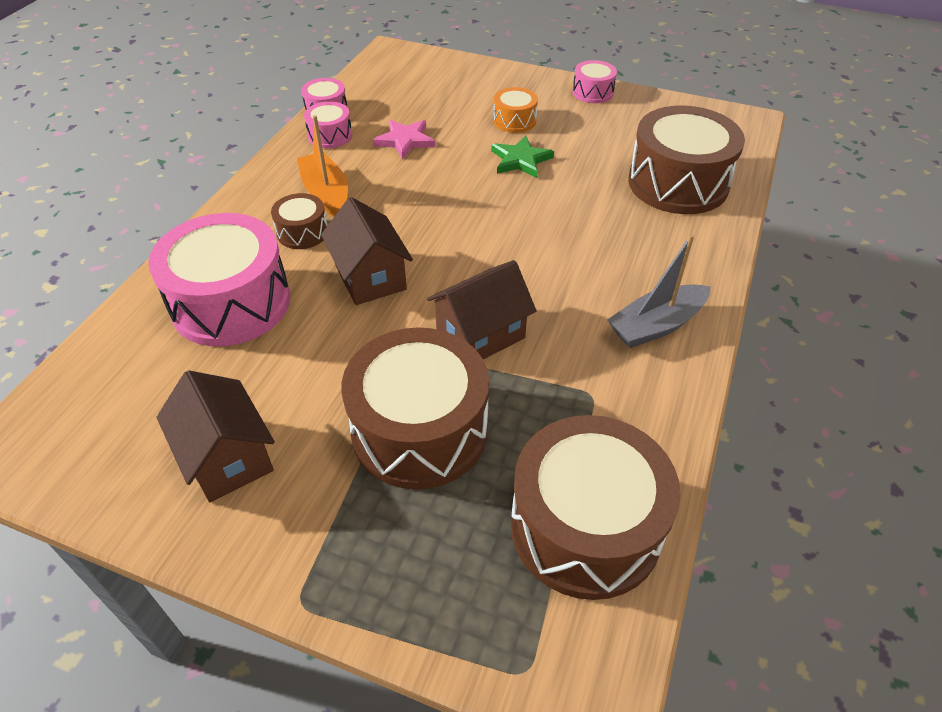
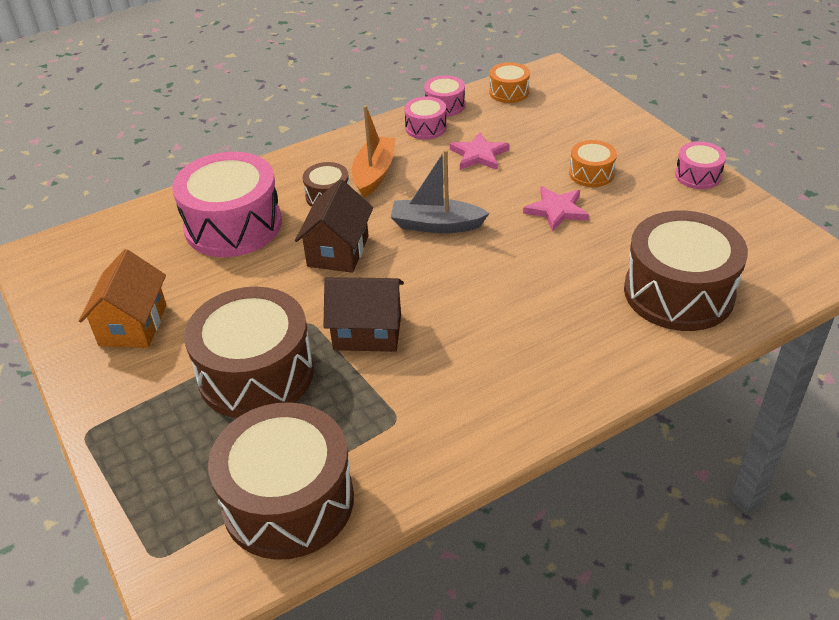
camera: 40 degrees right, 5 degrees down
brown house [156,370,275,502] -> orange house [79,249,166,348]
green star [491,135,554,178] -> pink star [523,186,589,232]
grey boat [607,234,711,348] -> grey boat moved to [391,149,490,233]
none -> orange drum [489,62,530,103]

